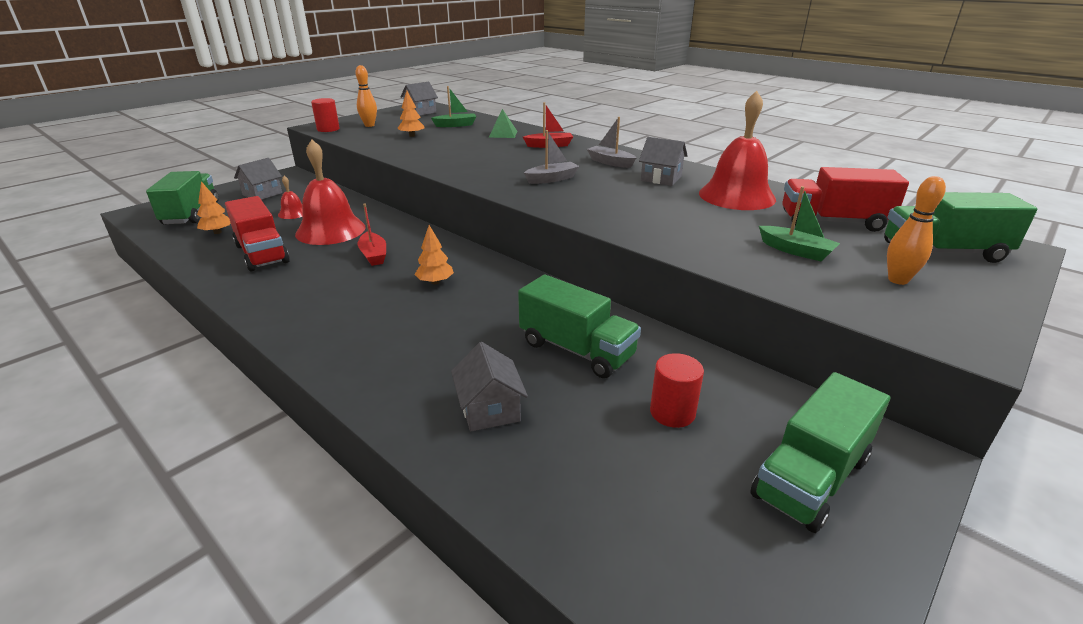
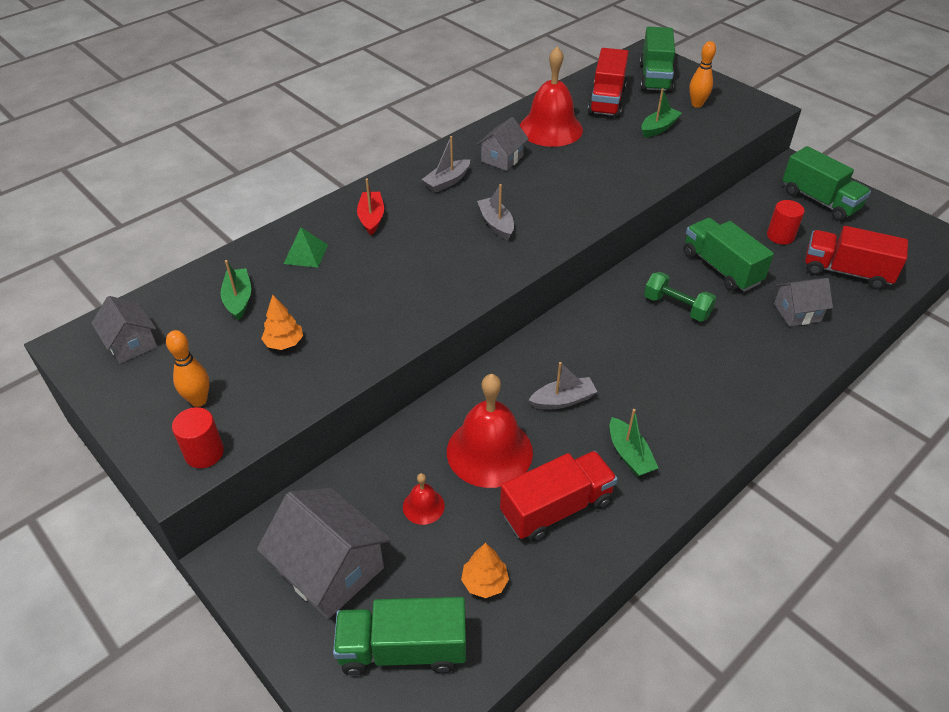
camera: 85 degrees left, 15 degrees up
grey house [234,158,282,200] -> grey house [257,488,391,619], size x1.69
red boat [358,204,386,266] -> grey boat [529,362,597,409]
orange tree [415,225,454,285] -> none
green truck [518,275,641,378] -> green truck turned 75 degrees counterclockwise [683,218,774,292]
none -> green boat [610,409,658,477]
none -> green dumbbell [644,272,716,322]
none -> red truck [805,226,908,290]

